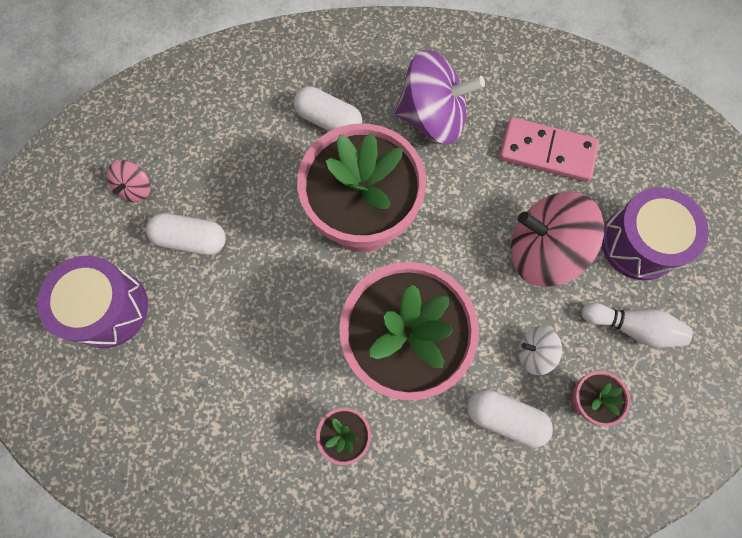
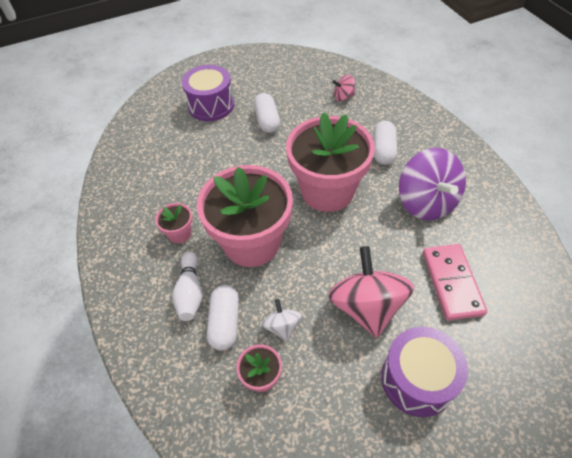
camera: 70 degrees right, 20 degrees down
pink spinning top [107,160,150,202] -> pink spinning top moved to [332,75,355,101]
white bowling pin [581,303,693,348] -> white bowling pin moved to [172,252,203,321]

